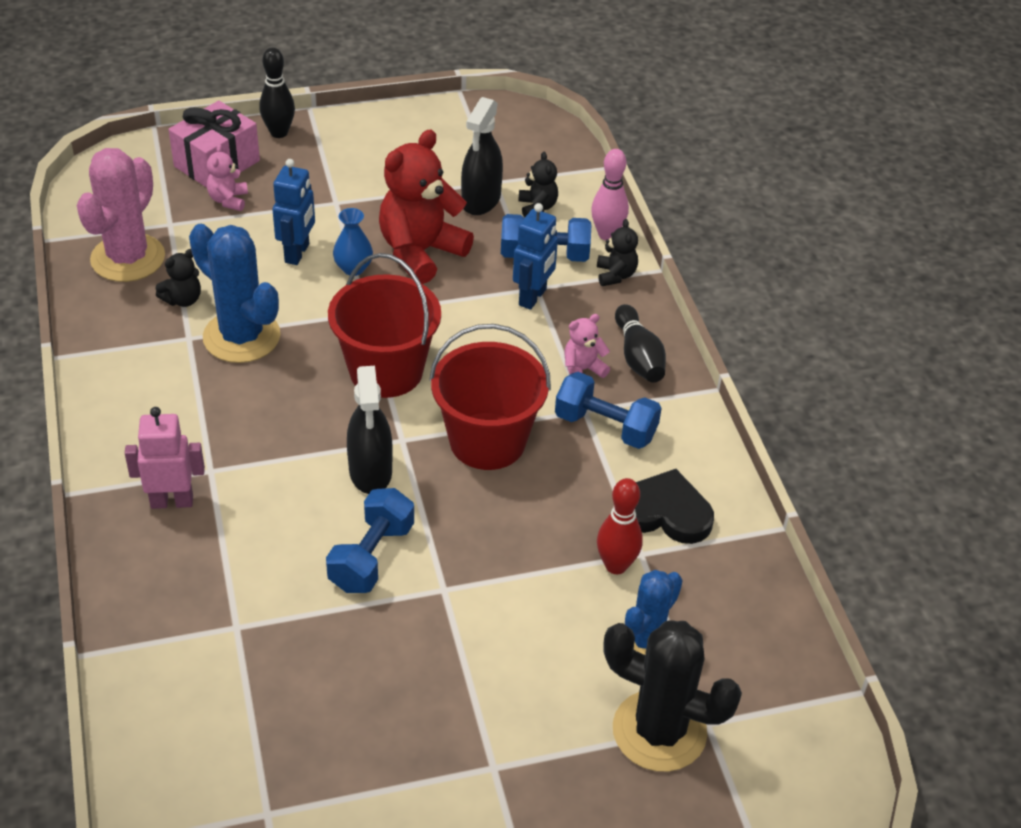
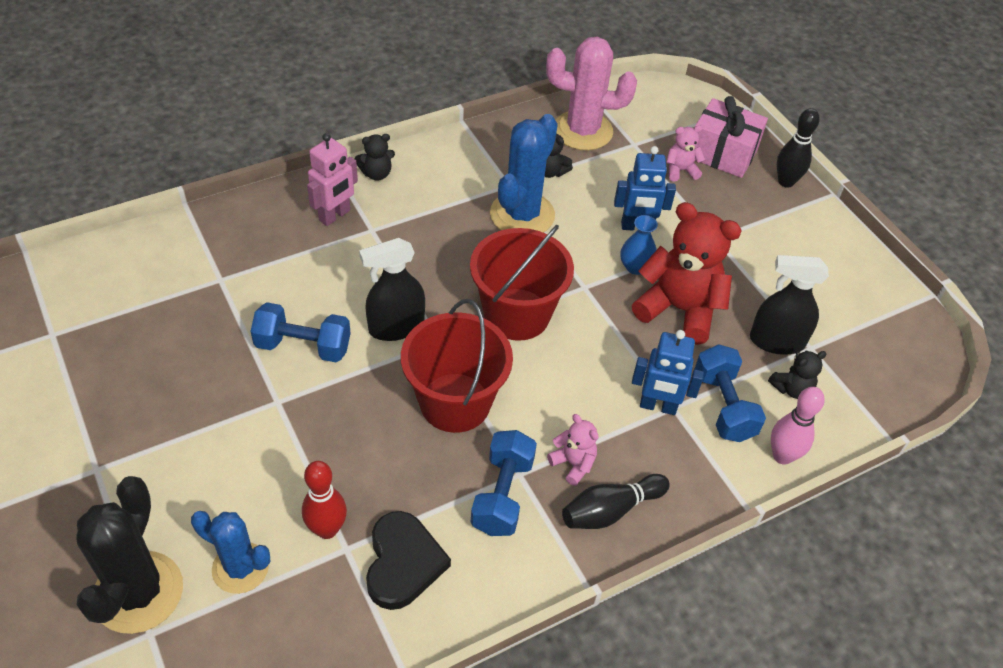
camera: 75 degrees right, 5 degrees up
pink robot [125,407,205,509] -> pink robot turned 60 degrees clockwise [307,133,358,226]
black teddy bear [597,219,638,286] -> black teddy bear moved to [355,134,395,181]

